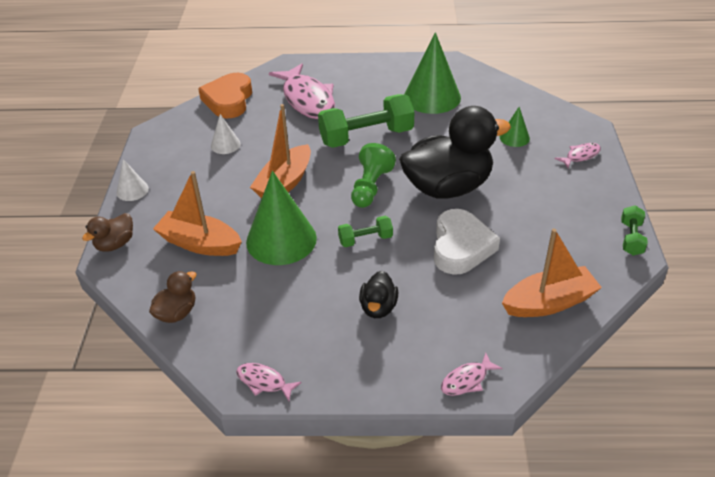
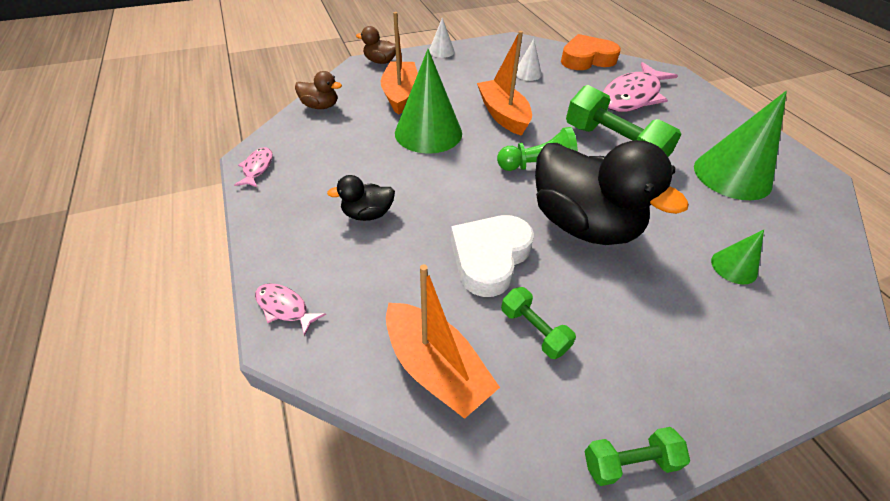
camera: 65 degrees right, 5 degrees up
orange boat [250,104,311,198] -> orange boat turned 60 degrees clockwise [477,31,532,136]
green dumbbell [338,216,393,247] -> green dumbbell moved to [501,287,576,359]
white heart [434,209,500,275] -> white heart turned 135 degrees clockwise [451,215,534,297]
pink fish [555,143,601,168] -> none

